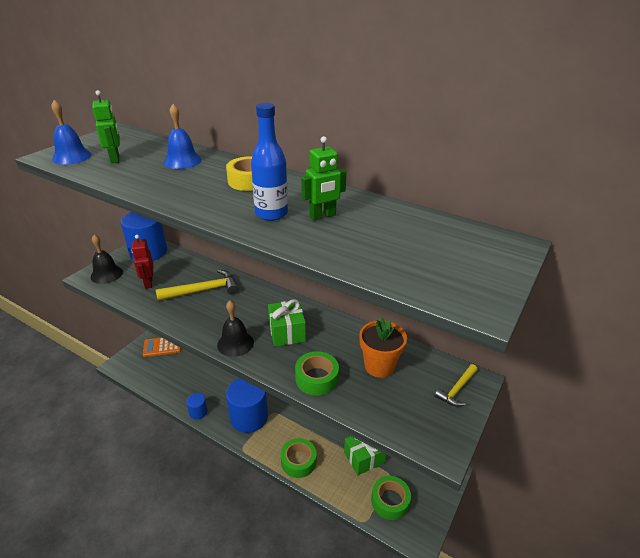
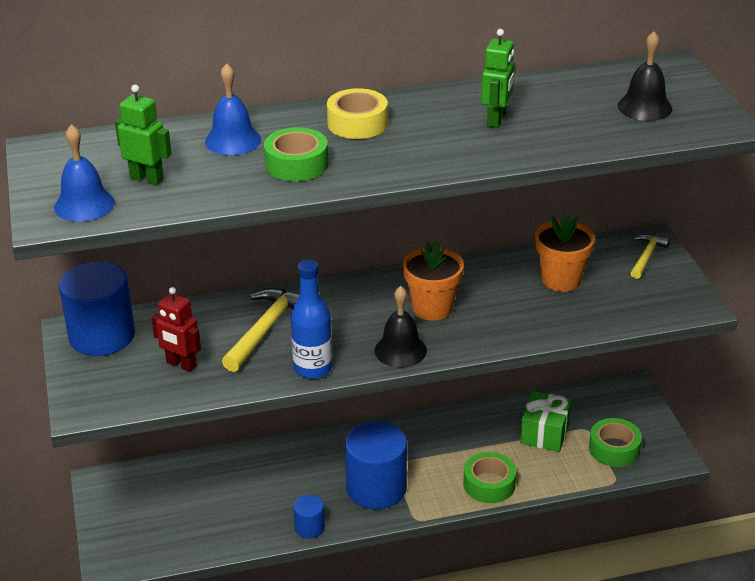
camera: 45 degrees left, 0 degrees up
black bell [91,235,123,284] -> black bell moved to [618,32,673,121]
orange calculator [143,338,181,357] -> none
blue bottle [251,103,288,221] -> blue bottle moved to [291,260,332,379]
green gift [268,299,306,346] -> orange flower pot [403,241,464,321]
green tape [295,351,339,396] -> green tape moved to [264,127,328,181]
yellow hammer [435,364,477,407] -> yellow hammer turned 150 degrees counterclockwise [631,234,670,279]

